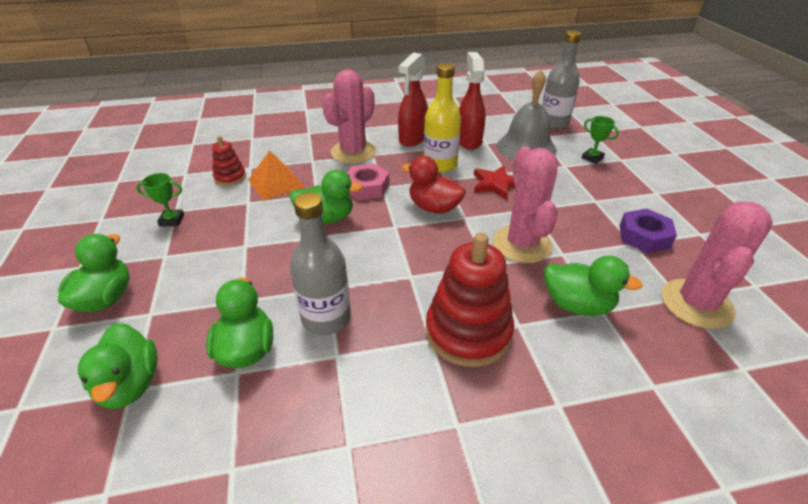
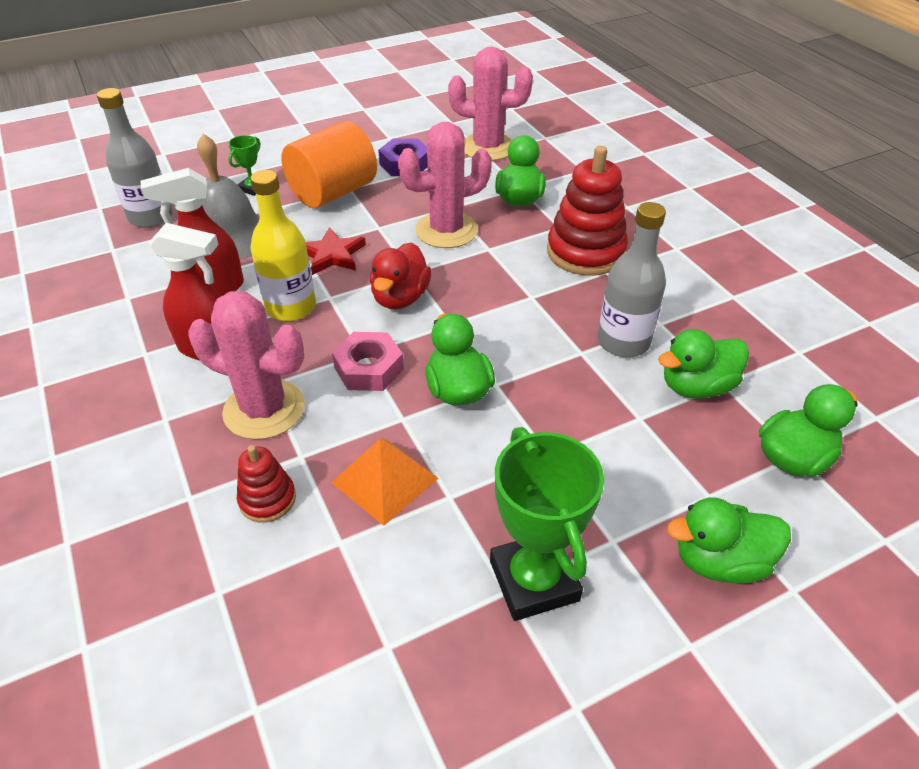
camera: 105 degrees left, 5 degrees up
green trophy [136,173,184,227] -> green trophy [490,427,604,621], size x2.08
red stacking toy [212,136,246,186] -> red stacking toy moved to [237,445,296,523]
none -> orange cylinder [281,121,377,208]

